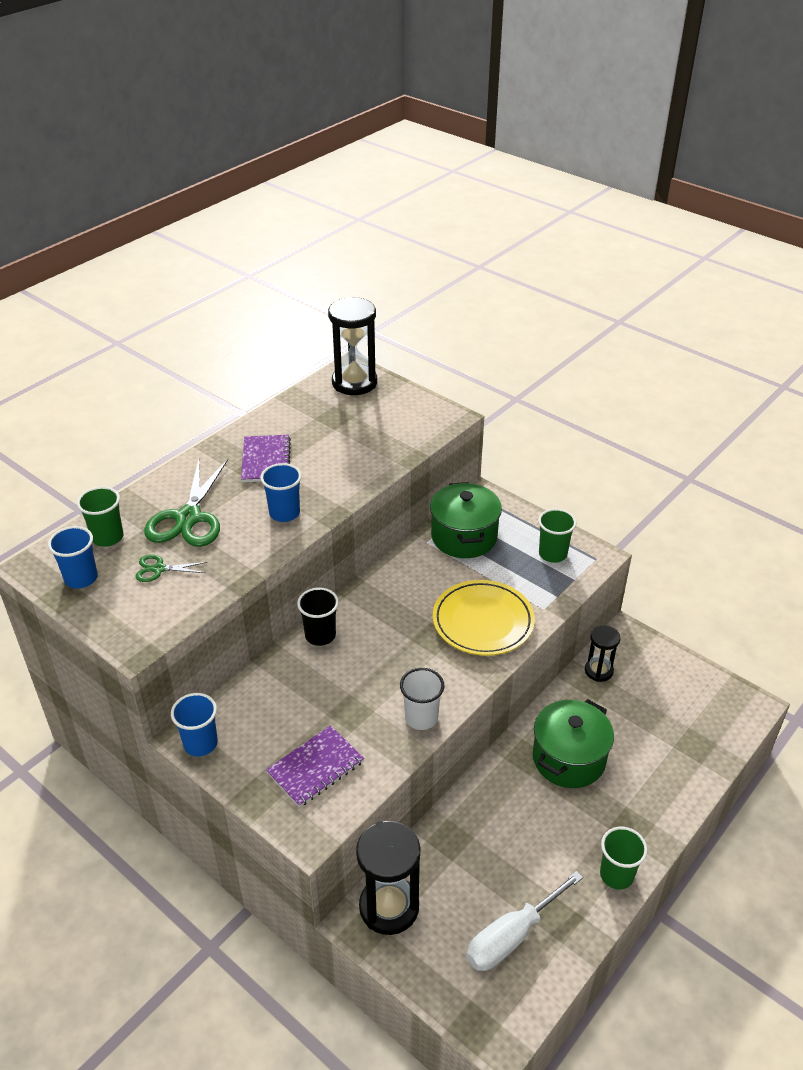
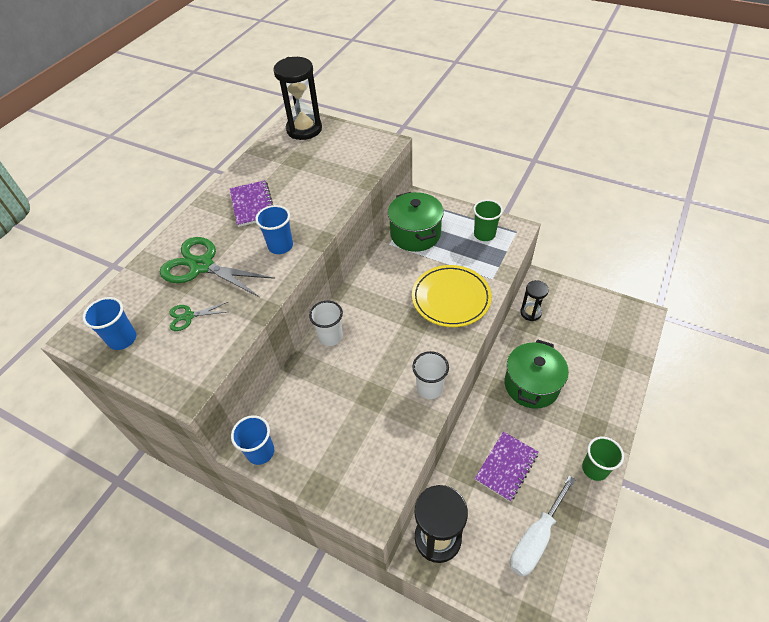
camera: 10 degrees left, 10 degrees up
green cup [77,486,124,547] -> none
green scissors [144,459,228,547] -> green scissors turned 120 degrees clockwise [160,237,275,297]
purple notebook [266,725,364,807] -> purple notebook moved to [475,432,539,502]
black cup [297,587,339,646] -> white cup [309,301,343,346]

